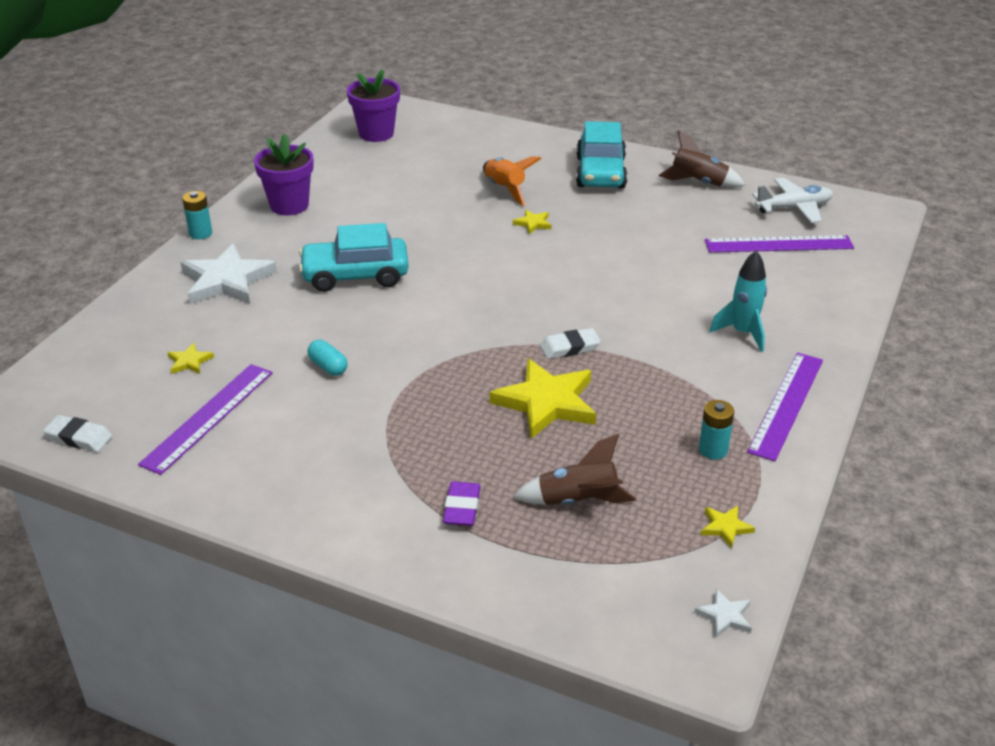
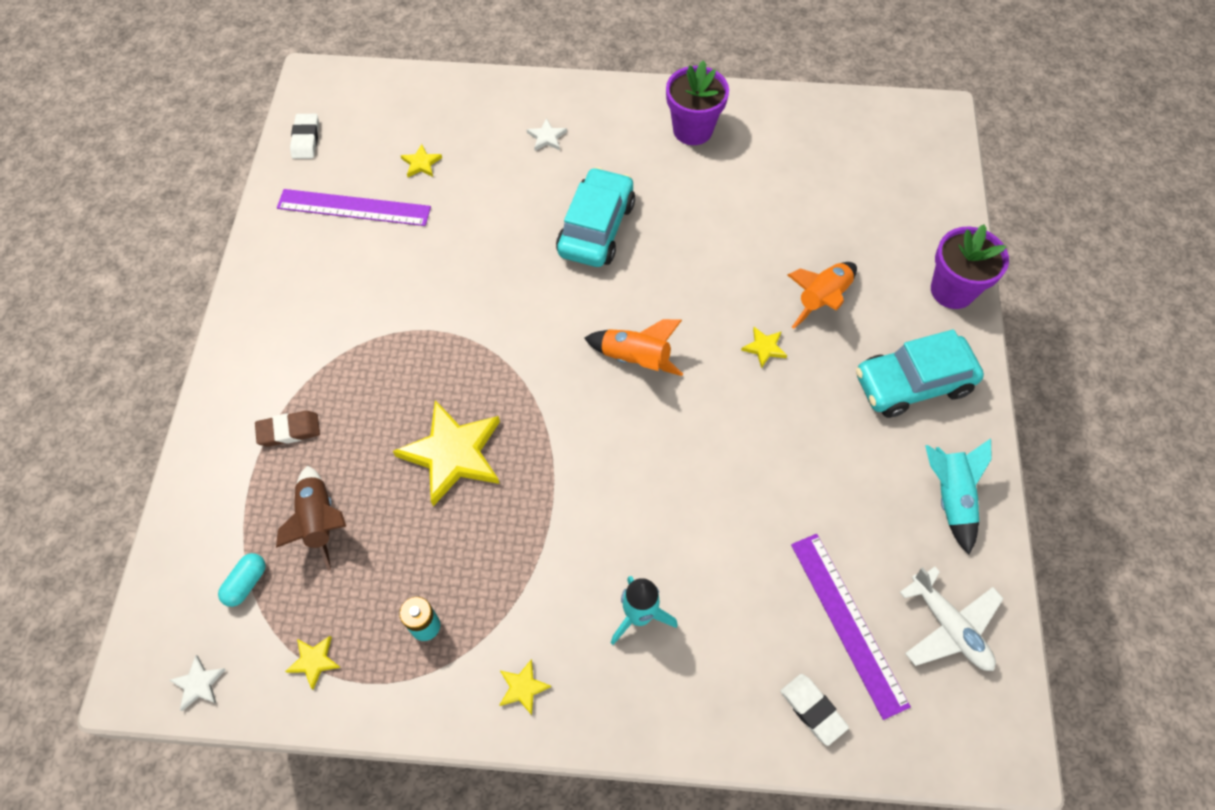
camera: 70 degrees right, 25 degrees up
white star [181,243,277,304] -> white star [527,118,567,151], size x0.44
turquoise battery [182,191,212,239] -> none
turquoise car [299,223,409,292] -> turquoise car turned 45 degrees clockwise [556,167,635,267]
turquoise capsule [308,340,348,376] -> turquoise capsule moved to [218,553,266,607]
purple flower pot [347,69,400,142] -> purple flower pot moved to [931,225,1009,309]
purple eraser [443,481,481,526] -> brown eraser [255,411,320,447]
white eraser [540,328,601,359] -> white eraser moved to [780,674,849,746]
brown rocket [658,130,745,188] -> turquoise rocket [925,438,992,554]
purple ruler [747,353,823,461] -> yellow star [500,659,551,715]
none -> orange rocket [584,319,683,376]

